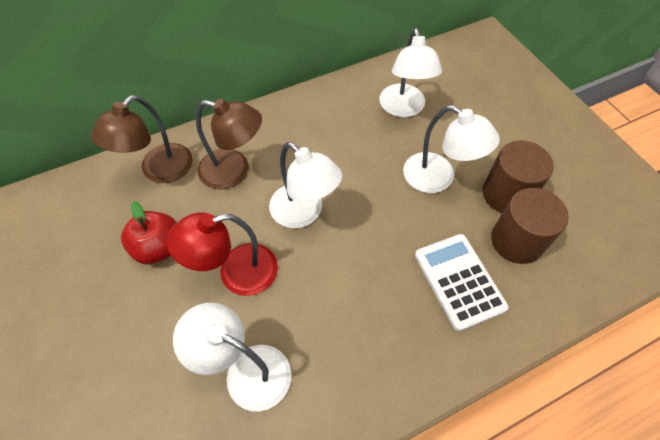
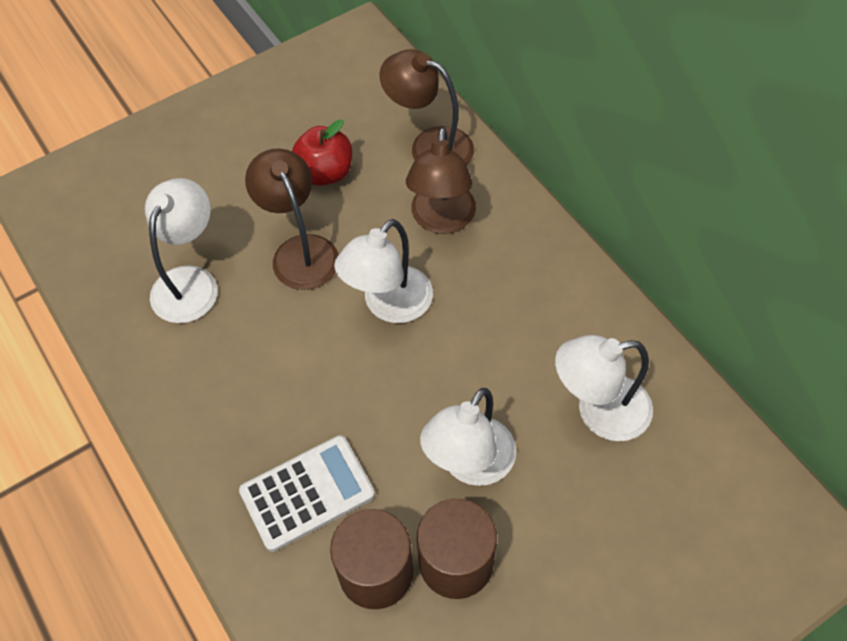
camera: 85 degrees right, 0 degrees up
red lamp [167,212,278,296] -> brown lamp [245,148,339,290]

